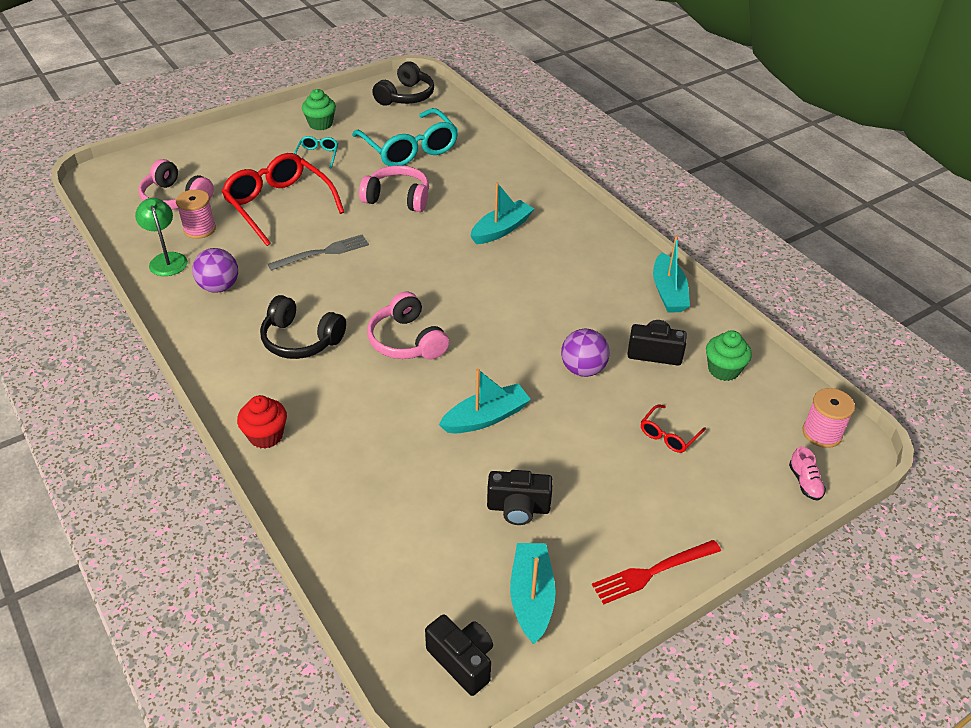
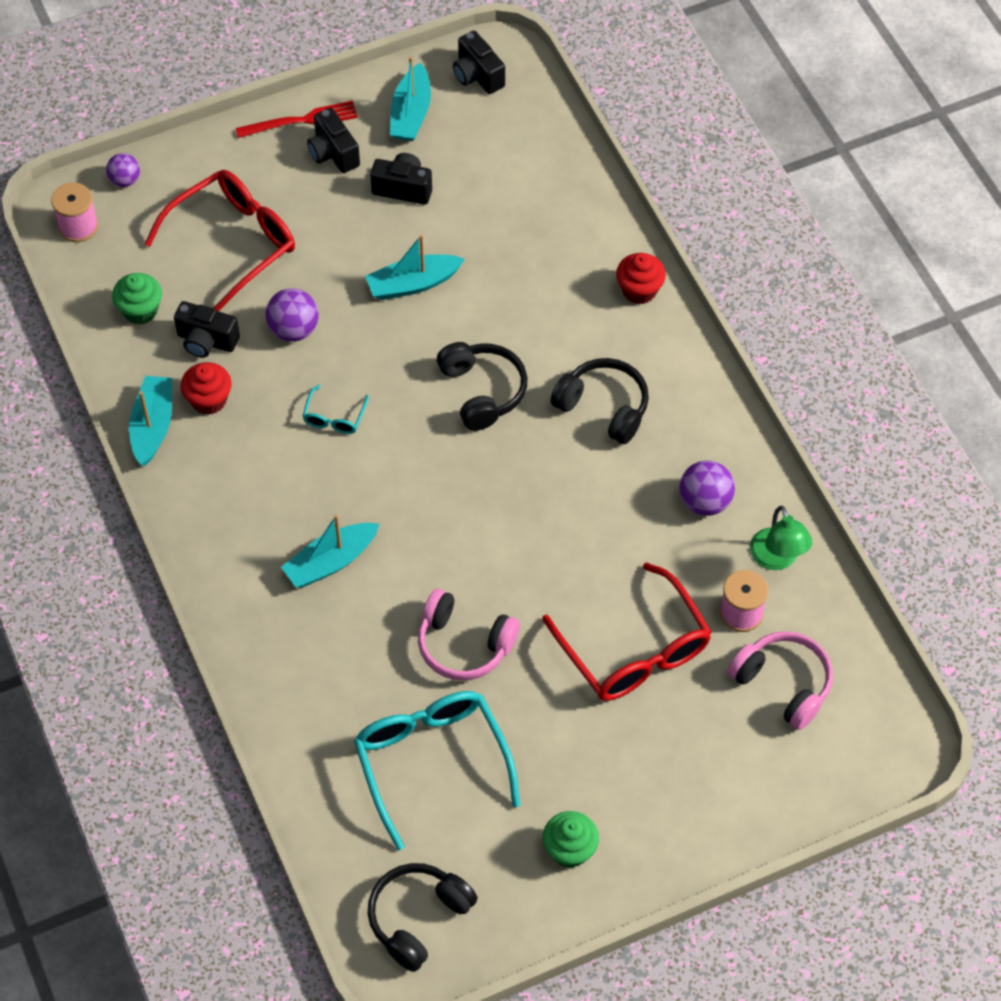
camera: 170 degrees left, 15 degrees up
grey fork [268,235,369,271] -> none
turquoise glasses [294,136,338,169] -> turquoise glasses moved to [302,385,369,434]
pink headphones [367,292,449,360] -> black headphones [437,342,527,431]
red glasses [641,405,706,453] -> red glasses [144,170,295,311], size x2.24
pink shoe [789,446,826,501] -> purple ball [106,153,140,187]
none -> red cupcake [181,362,232,415]
none -> black camera [307,108,360,173]

